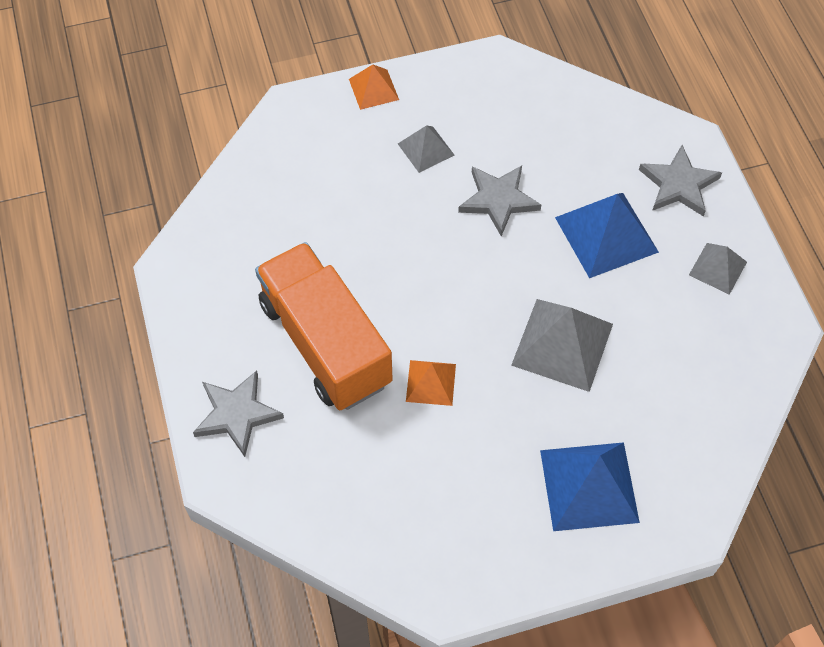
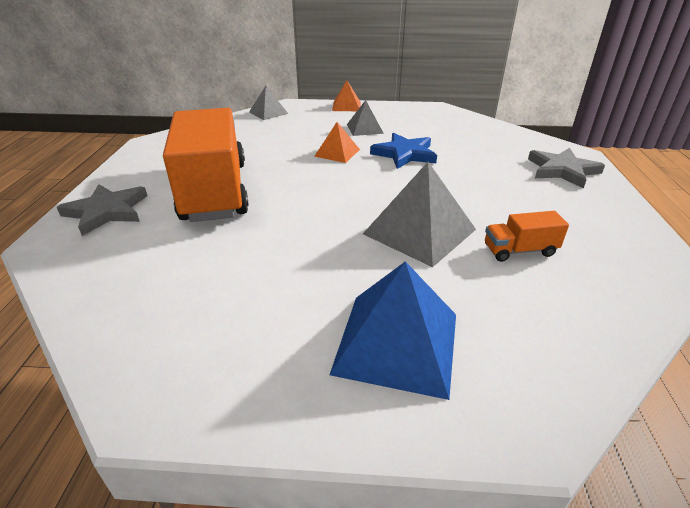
camera: 20 degrees right, 25 degrees down
orange pyramid [406,360,456,406] -> orange pyramid moved to [314,122,360,163]
grey star [458,166,541,237] -> blue star [370,133,437,169]
blue pyramid [555,193,659,278] -> none
grey pyramid [689,243,747,295] -> grey pyramid moved to [249,86,288,120]
none -> orange truck [485,211,569,262]

